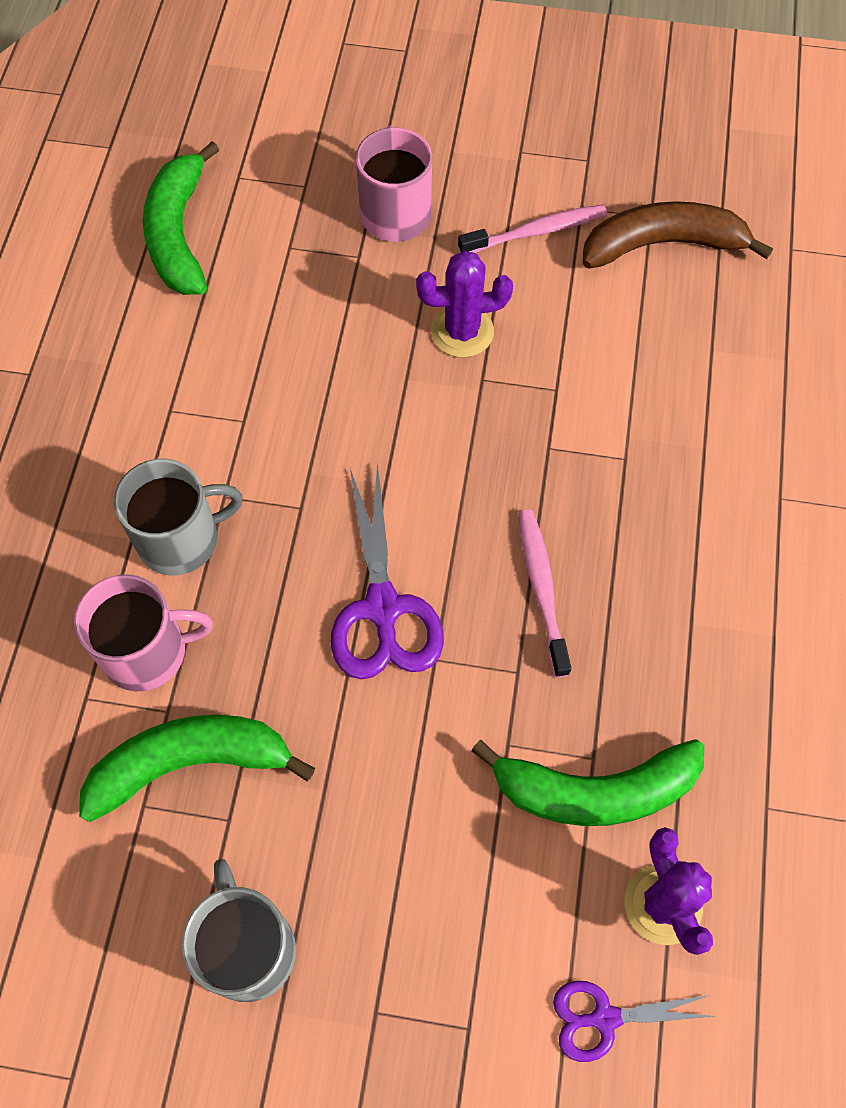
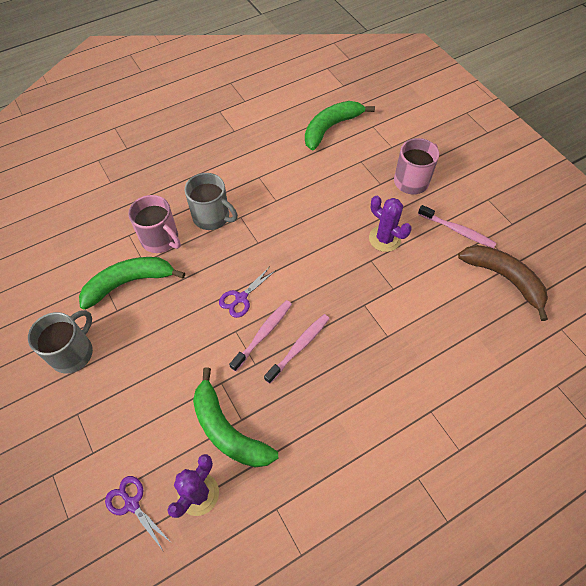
camera: 50 degrees right, 5 degrees down
green banana [79,715,315,822] -> green banana turned 60 degrees counterclockwise [79,257,185,310]
purple scissors [331,462,444,679] -> purple scissors [219,266,276,318], size x0.59
none -> pink toothbrush [229,300,292,372]

